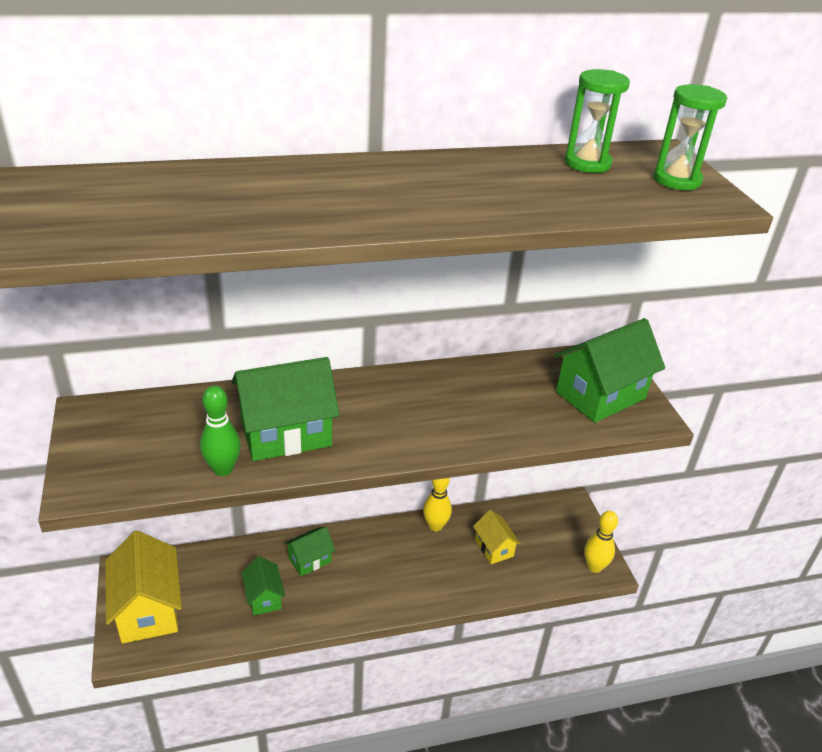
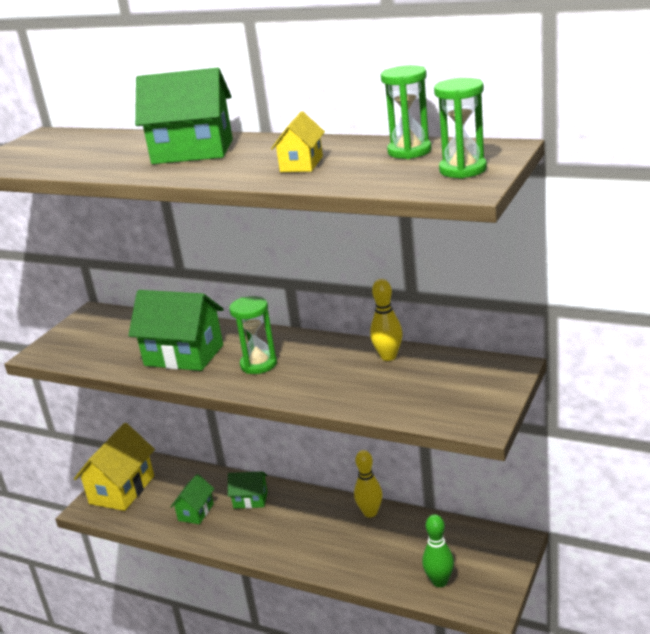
camera: 45 degrees right, 10 degrees down
green bowling pin [200,386,241,476] -> green bowling pin moved to [422,514,454,587]
yellow house [473,510,521,564] -> yellow house moved to [271,111,325,172]
green house [554,318,665,423] -> green house moved to [135,68,233,164]
yellow bowling pin [584,511,618,573] -> yellow bowling pin moved to [370,279,403,361]
none -> green hourglass [229,296,277,374]

